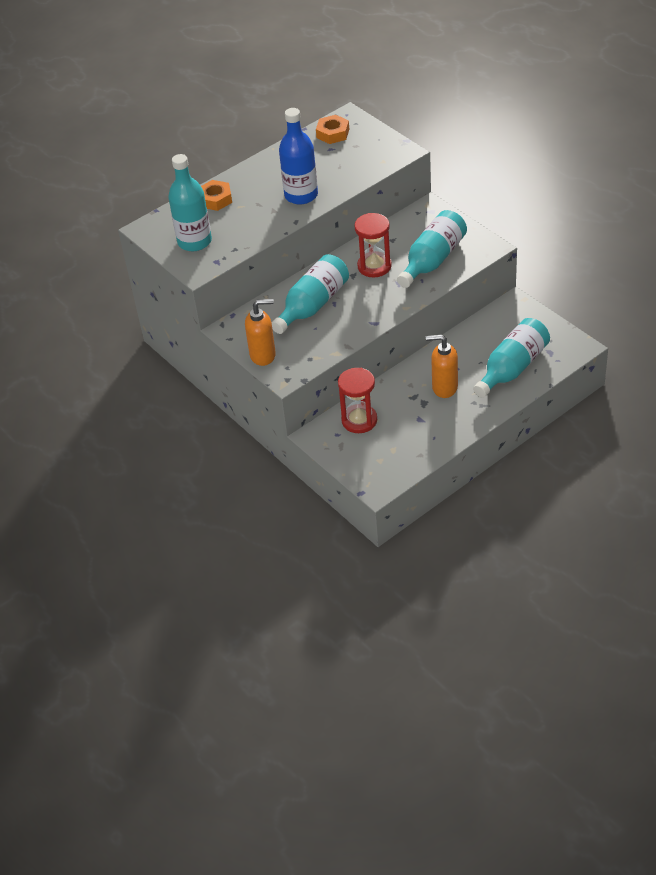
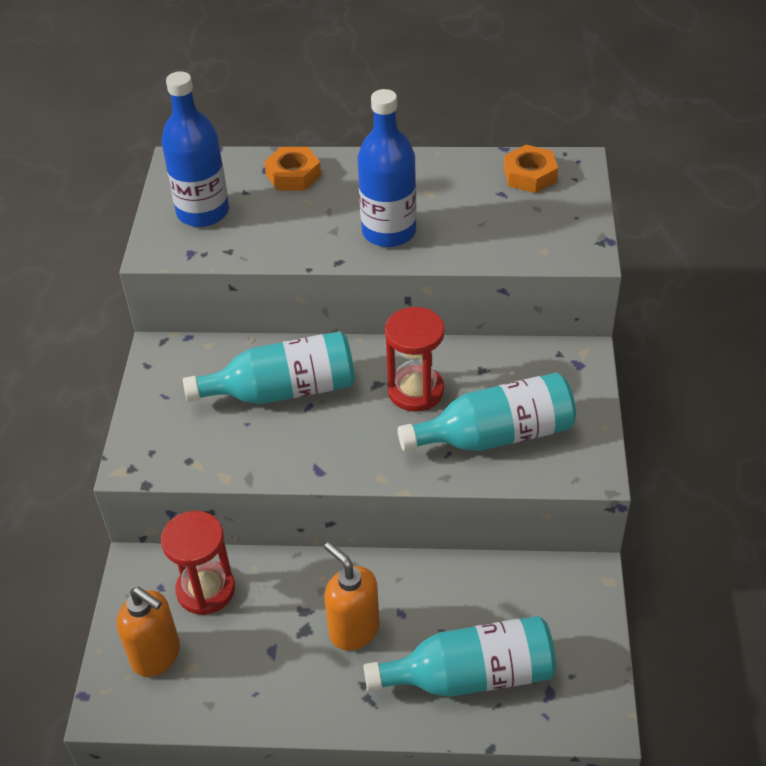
camera: 40 degrees right, 0 degrees up
turquoise bottle [168,154,212,251] -> blue bottle [161,71,229,227]
orange soap dispenser [245,299,276,366] -> orange soap dispenser moved to [117,587,180,677]

